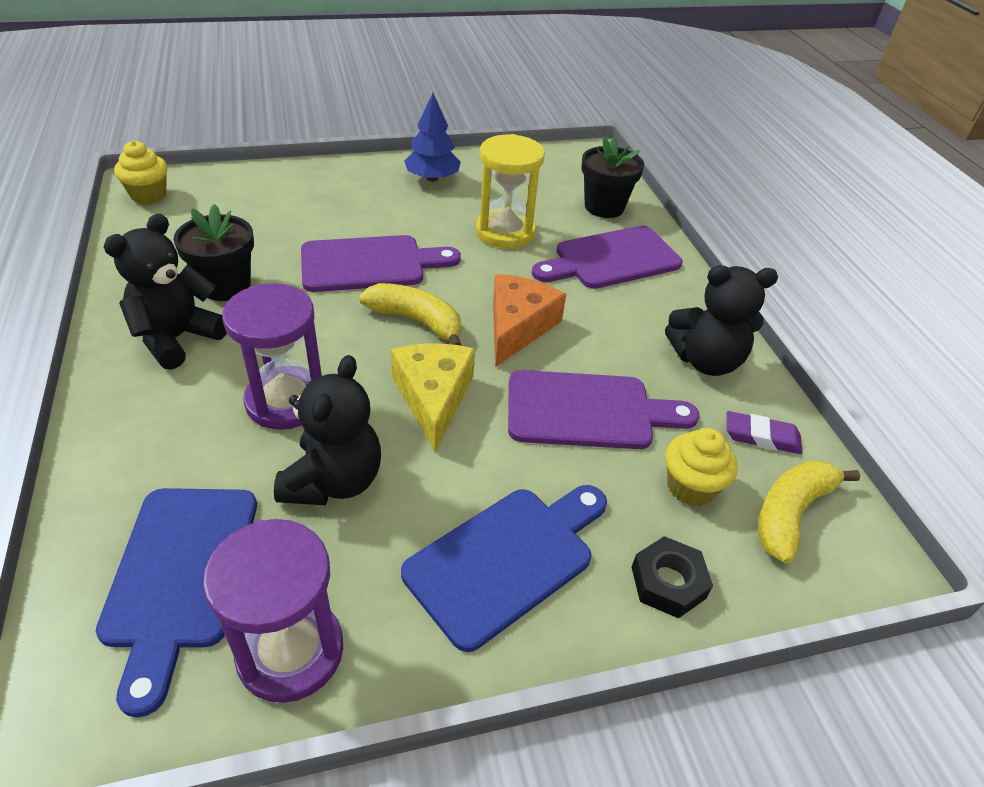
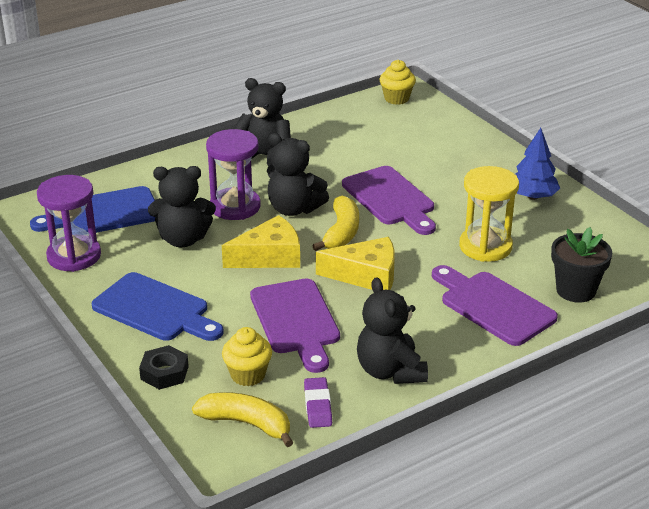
camera: 75 degrees right, 10 degrees down
black flower pot [173,204,254,301] -> none
orange cheese [493,274,566,367] -> yellow cheese [316,237,395,290]
none -> black teddy bear [267,133,329,216]

